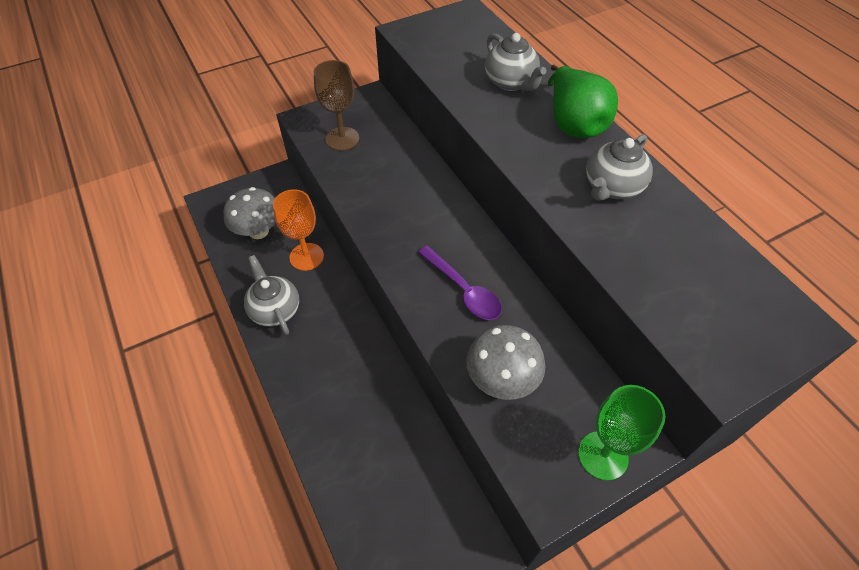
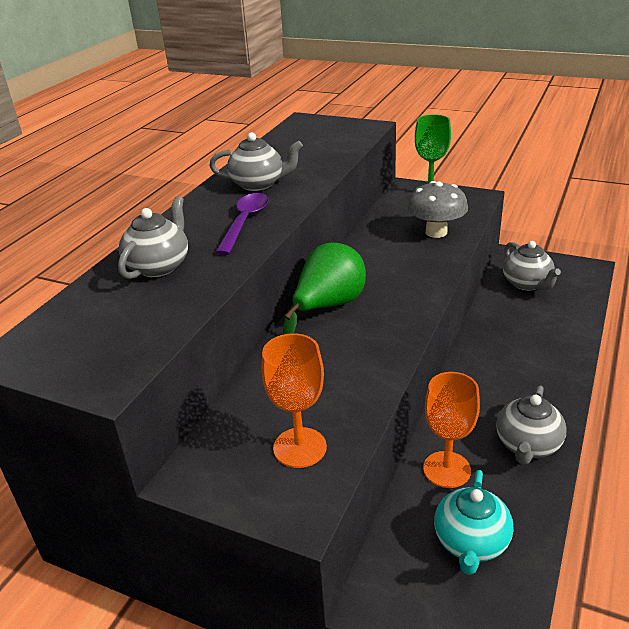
camera: 125 degrees left, 20 degrees down
grey mushroom [223,187,276,239] -> turquoise teapot [434,470,513,575]
brown goblet [314,60,359,151] -> orange goblet [262,333,327,468]
purple spoon [418,245,502,320] -> purple spoon moved to [215,193,269,255]
green pear [548,65,618,138] -> green pear moved to [283,242,366,335]
none -> grey teapot [503,241,561,291]

